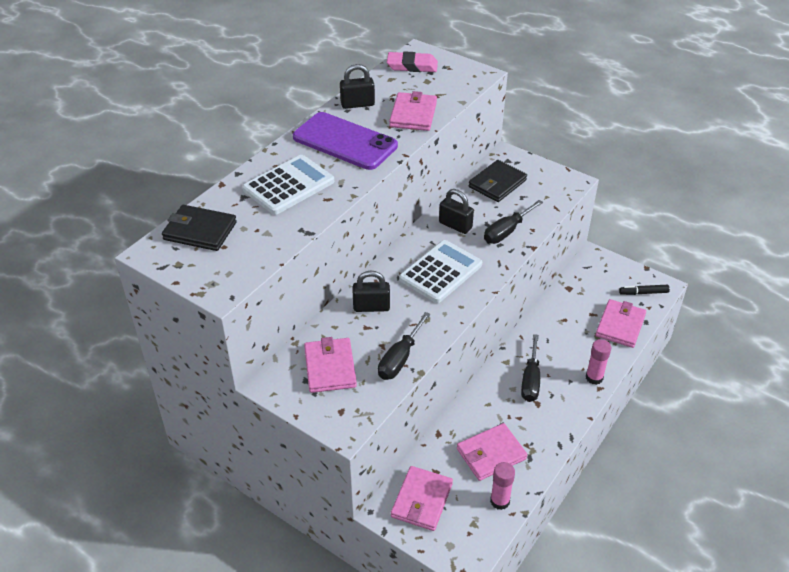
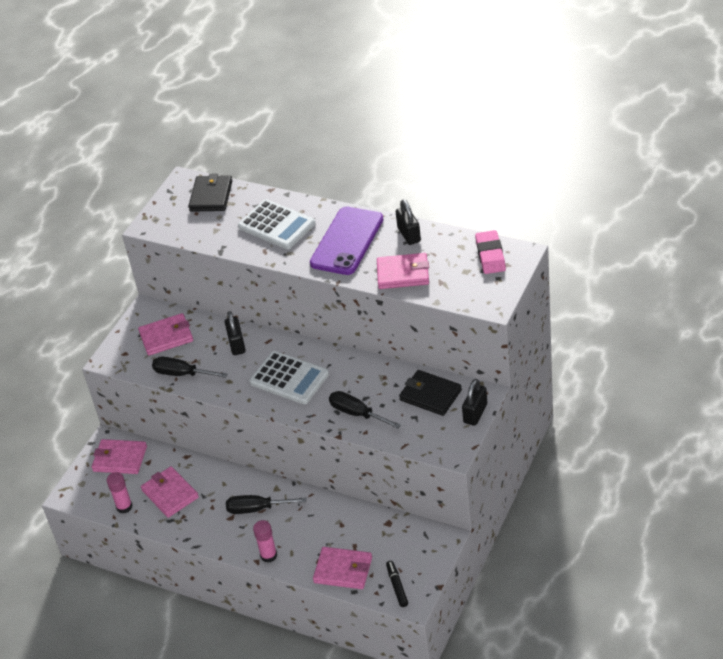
camera: 85 degrees right, 0 degrees up
black padlock [439,189,474,234] -> black padlock moved to [462,379,487,426]

